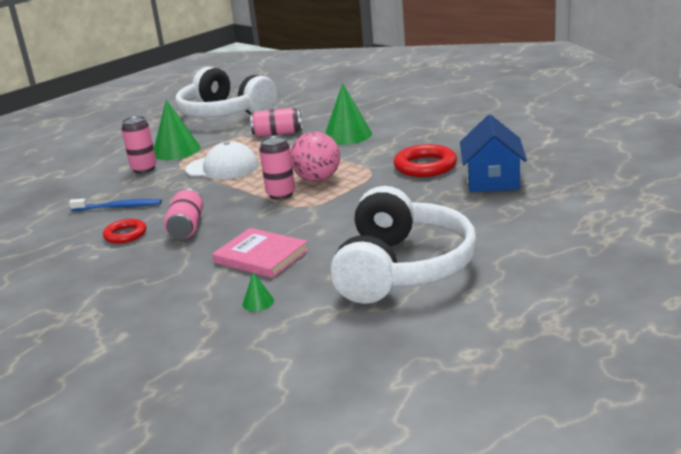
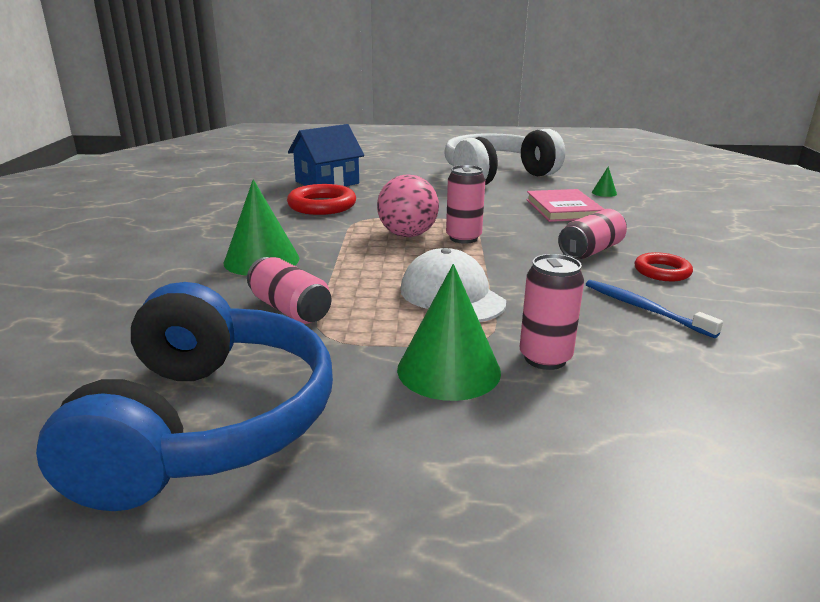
camera: 135 degrees left, 0 degrees up
white headphones [176,67,277,118] -> blue headphones [36,282,333,511]

